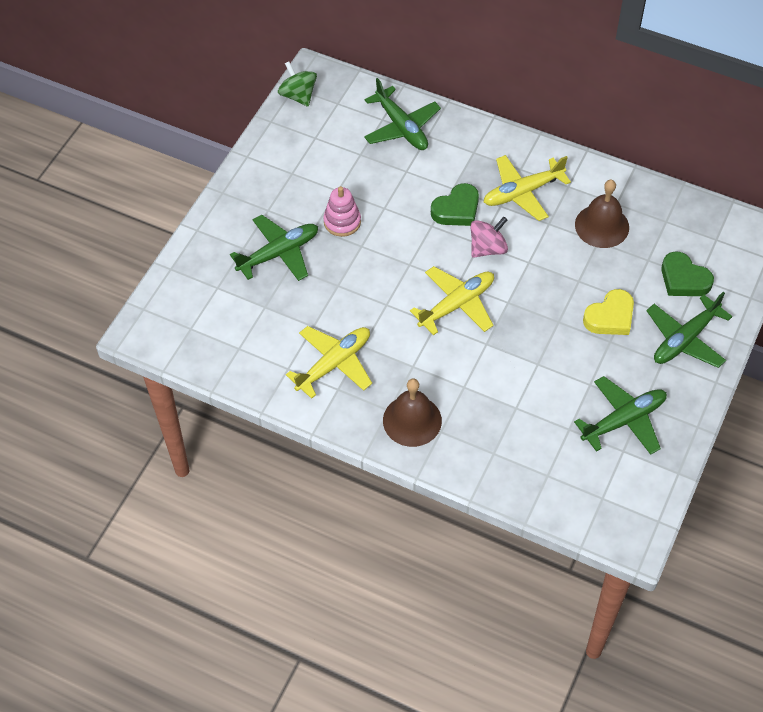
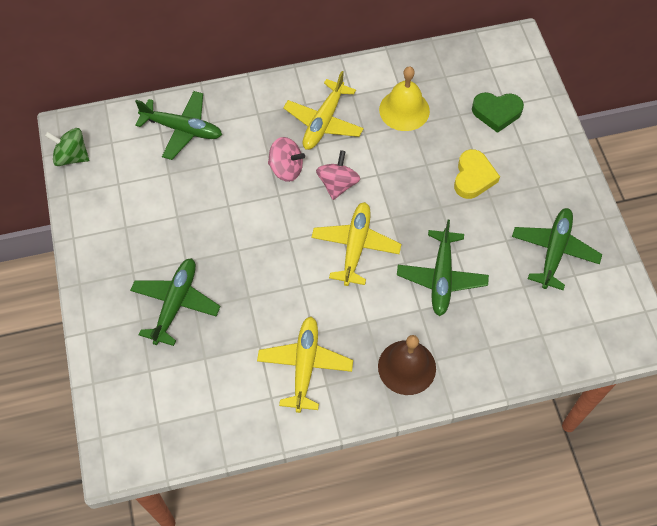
camera: 40 degrees left, 5 degrees up
pink stacking toy [323,186,361,237] -> none
green heart [431,183,479,226] -> pink spinning top [268,137,305,182]
brown bell [575,180,629,248] -> yellow bell [379,66,430,131]
green plane [646,292,733,368] -> green plane moved to [397,220,489,316]

